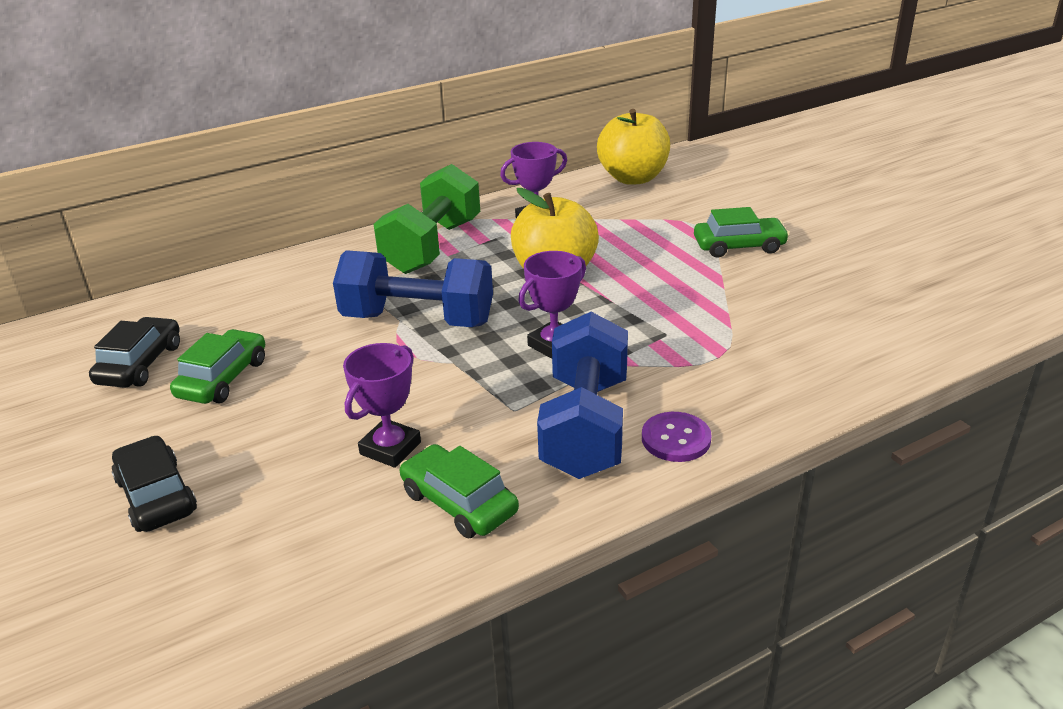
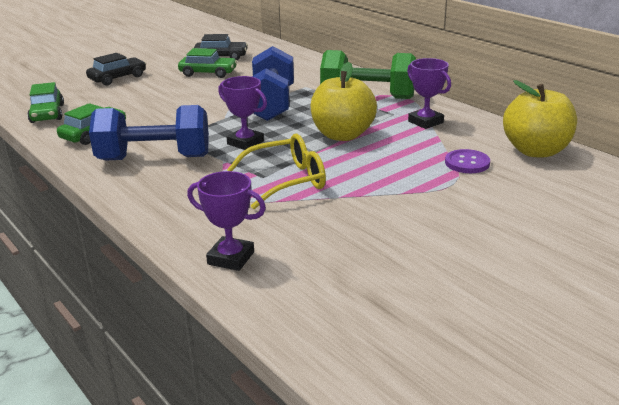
camera: 80 degrees right, 5 degrees down
purple trophy [343,343,421,468] -> purple trophy moved to [187,171,266,271]
purple button [642,412,712,462] -> purple button moved to [445,149,490,173]
green car [694,207,790,258] -> green car moved to [27,82,64,123]
none -> yellow glasses [227,134,326,209]

